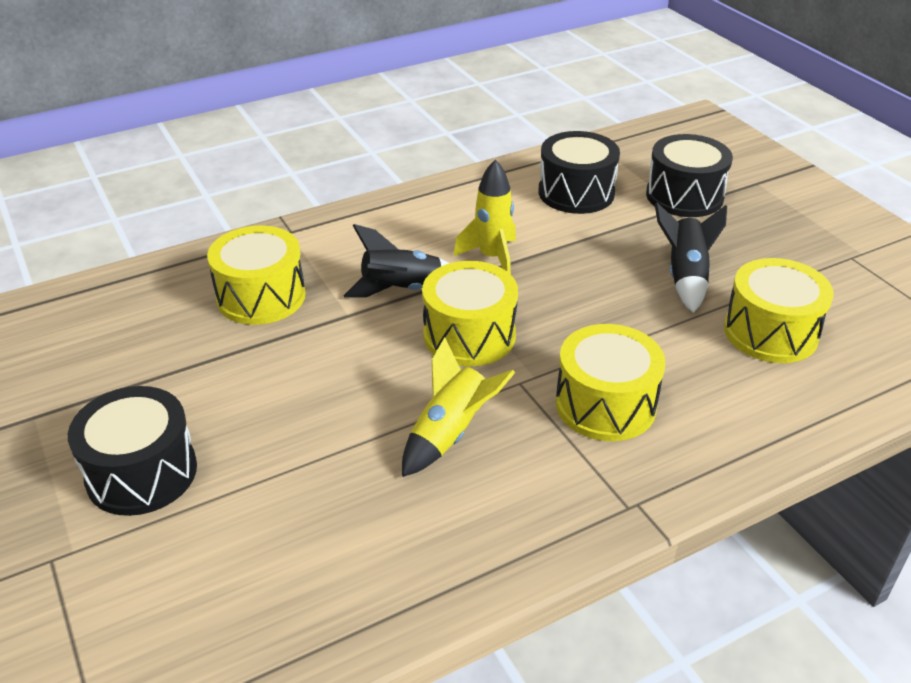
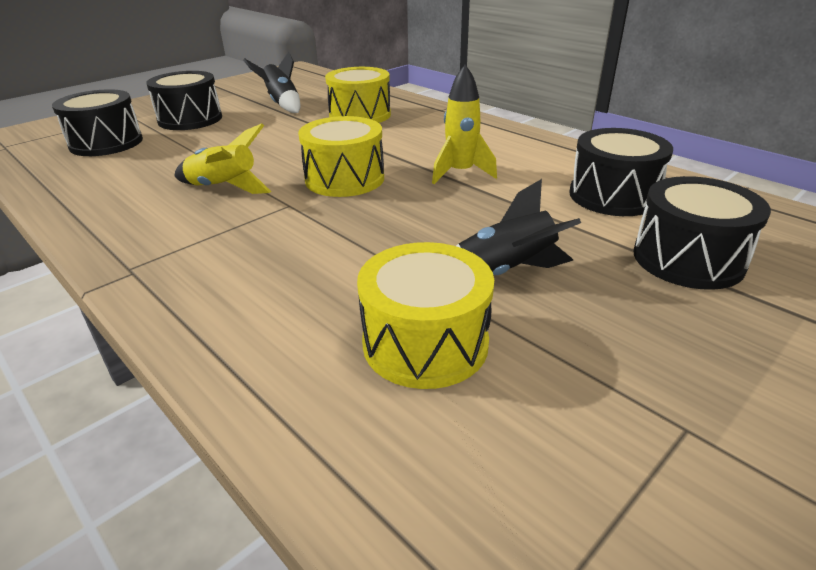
camera: 75 degrees right, 5 degrees down
black rocket [344,224,449,297] -> black rocket moved to [243,52,300,113]
yellow drum [555,324,665,441] -> none
none -> black drum [52,89,143,156]

